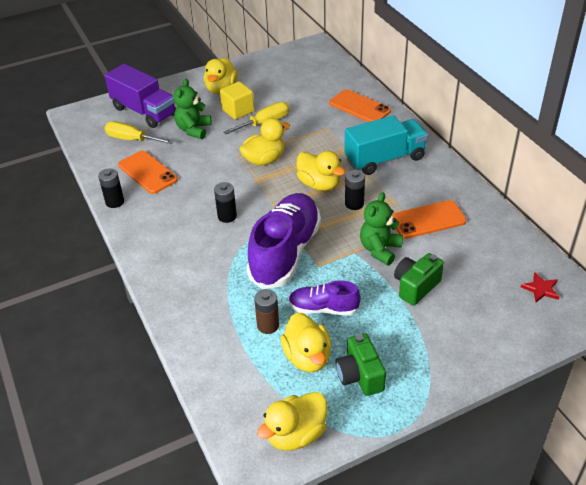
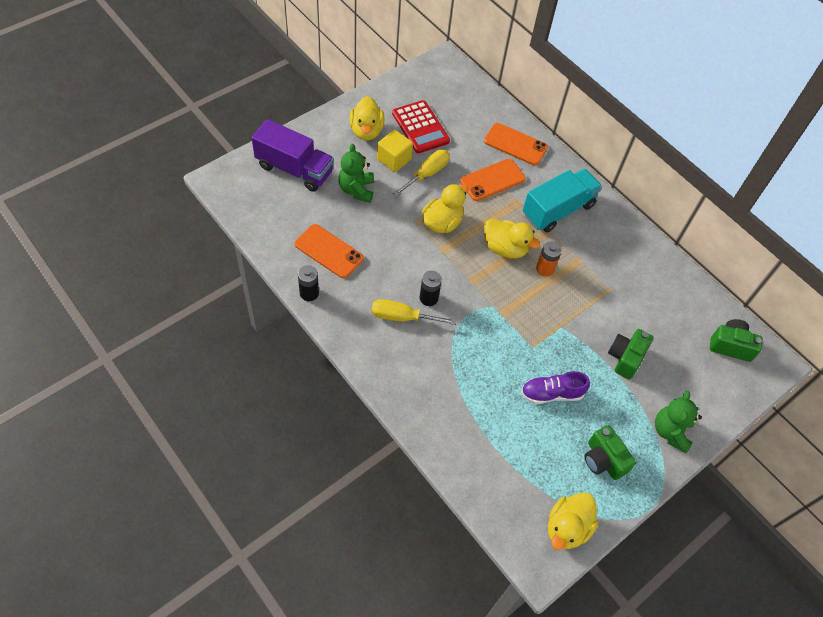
camera: 20 degrees left, 15 degrees up
yellow screwdriver [105,121,174,144] -> yellow screwdriver moved to [371,299,457,325]
purple shoe [246,193,321,289] -> none
brown battery [254,289,279,334] -> none
yellow duck [281,312,331,372] -> none
black battery [345,170,365,210] -> orange battery [536,241,562,277]
green teddy bear [360,192,403,265] -> green teddy bear moved to [655,391,702,453]
orange phone [392,200,467,239] -> orange phone moved to [460,159,526,201]
red star [521,272,559,302] -> green camera [710,319,763,362]
none -> red calculator [392,100,450,153]

